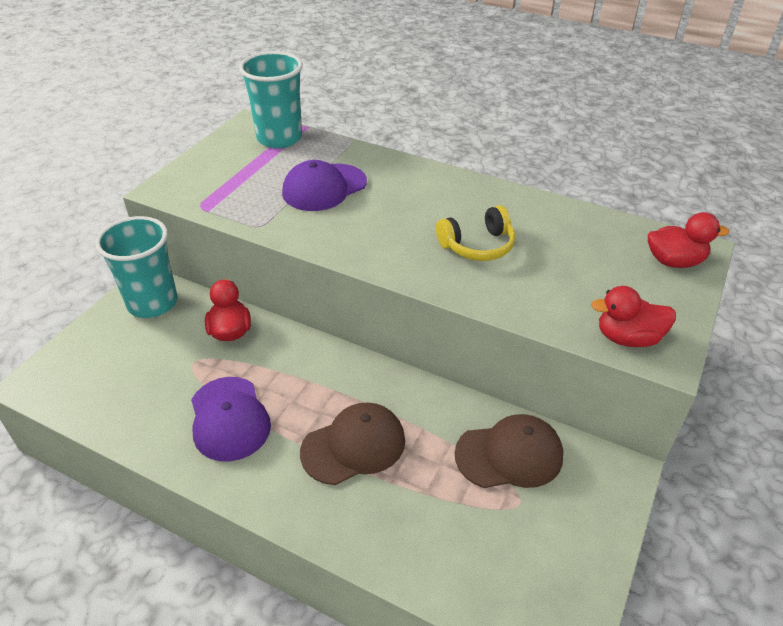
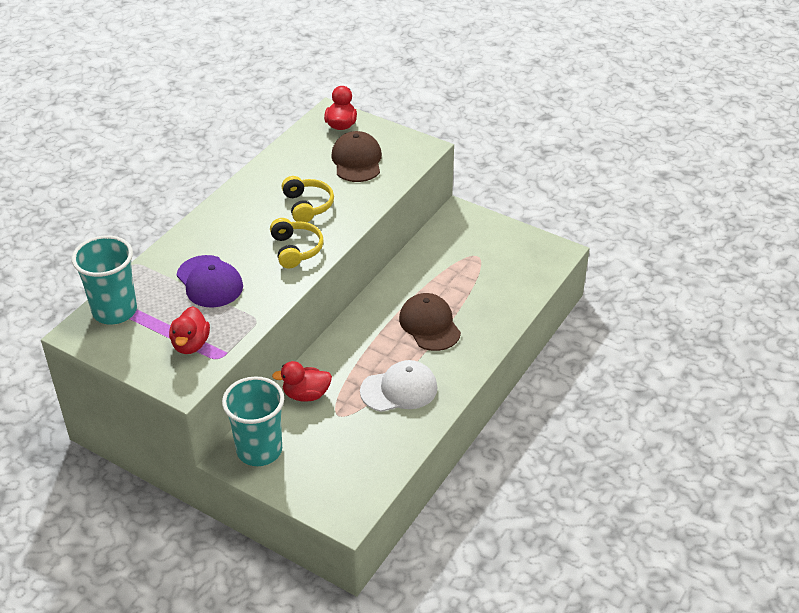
camera: 85 degrees left, 0 degrees up
purple cap [191,377,271,462] -> white cap [360,360,437,412]
brown cap [455,414,563,488] -> brown cap moved to [331,131,382,182]
red duck [591,286,676,347] -> red duck moved to [169,306,210,354]
none -> yellow headphones [270,218,324,268]

